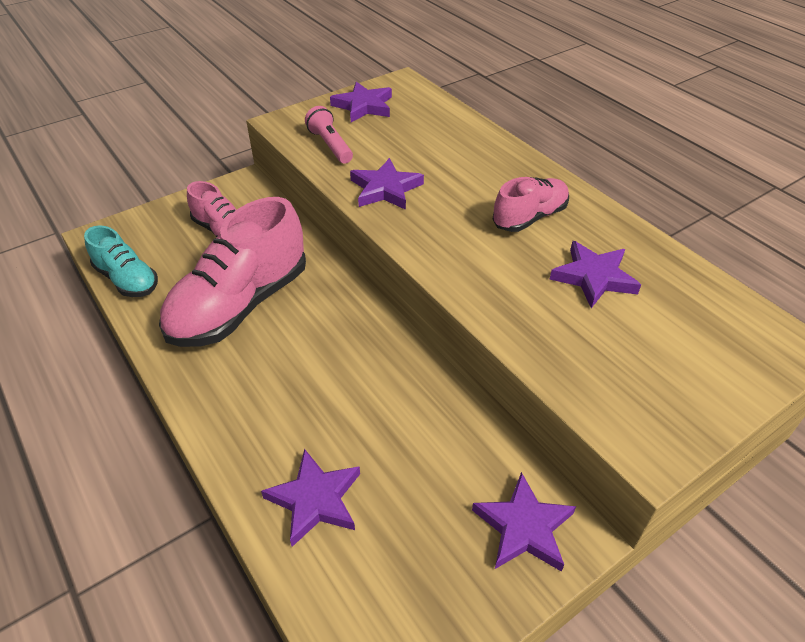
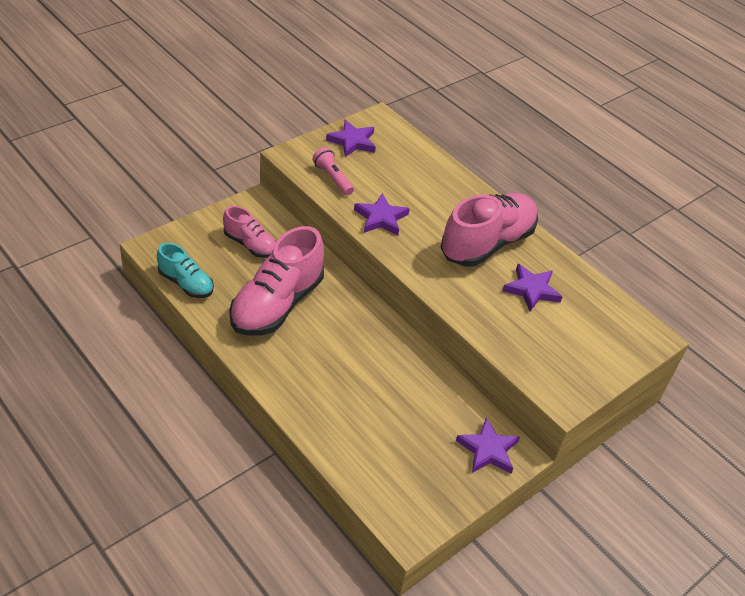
camera: 10 degrees left, 0 degrees up
purple star [261,449,360,547] -> none
pink shoe [493,177,569,232] -> pink shoe [440,193,538,266], size x1.82

